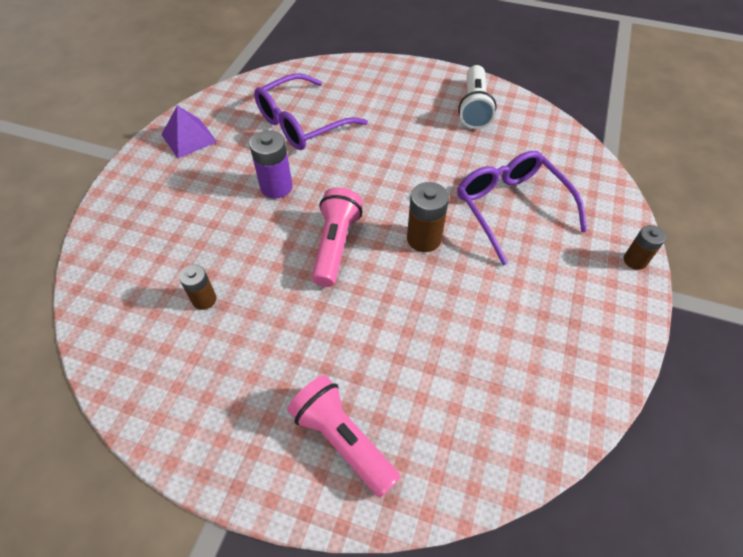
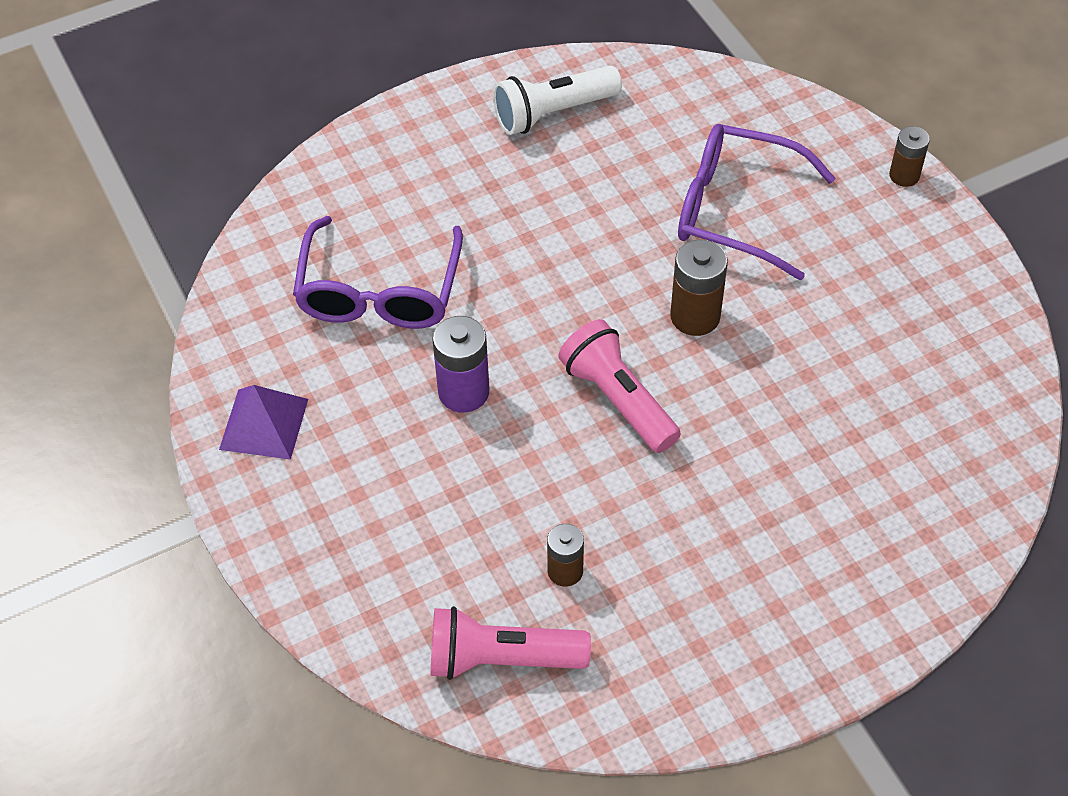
camera: 45 degrees left, 0 degrees up
pink flashlight [287,375,400,498] -> pink flashlight moved to [431,606,591,680]
white flashlight [458,65,497,129] -> white flashlight turned 105 degrees clockwise [493,66,622,135]

